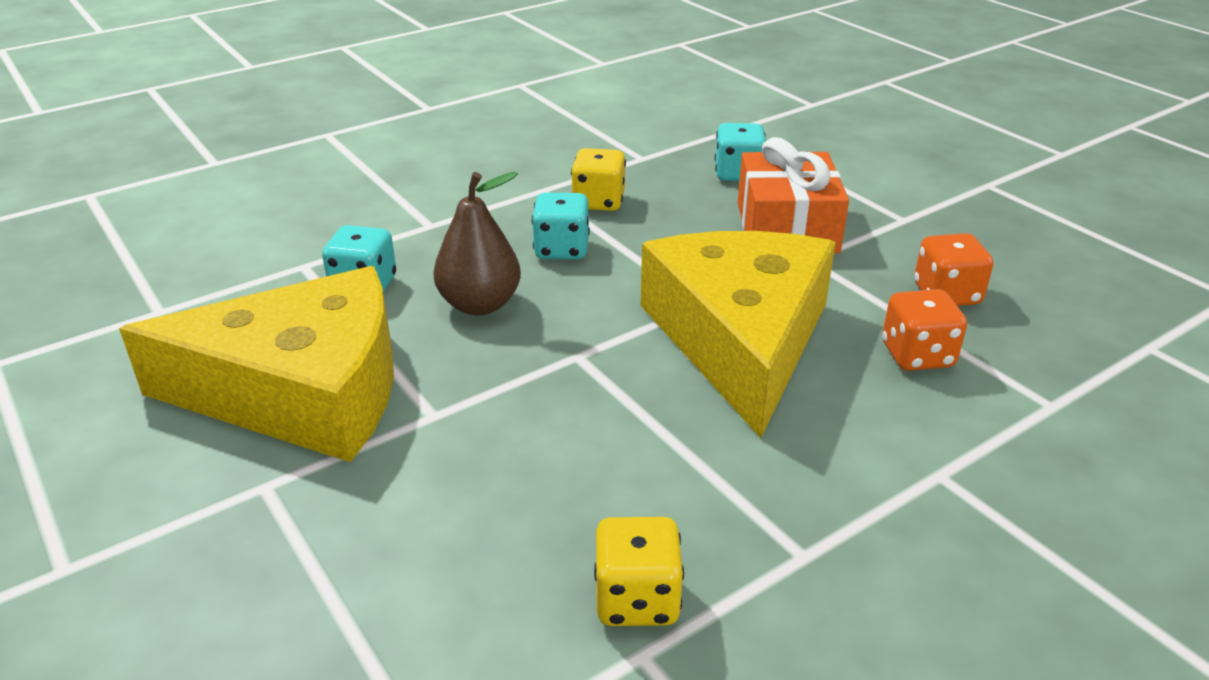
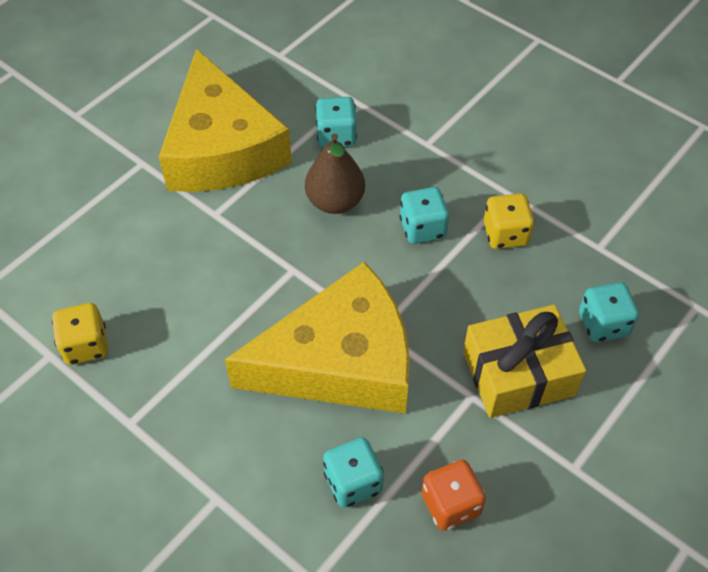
camera: 75 degrees right, 20 degrees up
orange gift [738,137,849,254] -> yellow gift [463,305,586,418]
orange dice [882,289,967,371] -> turquoise dice [323,438,384,508]

